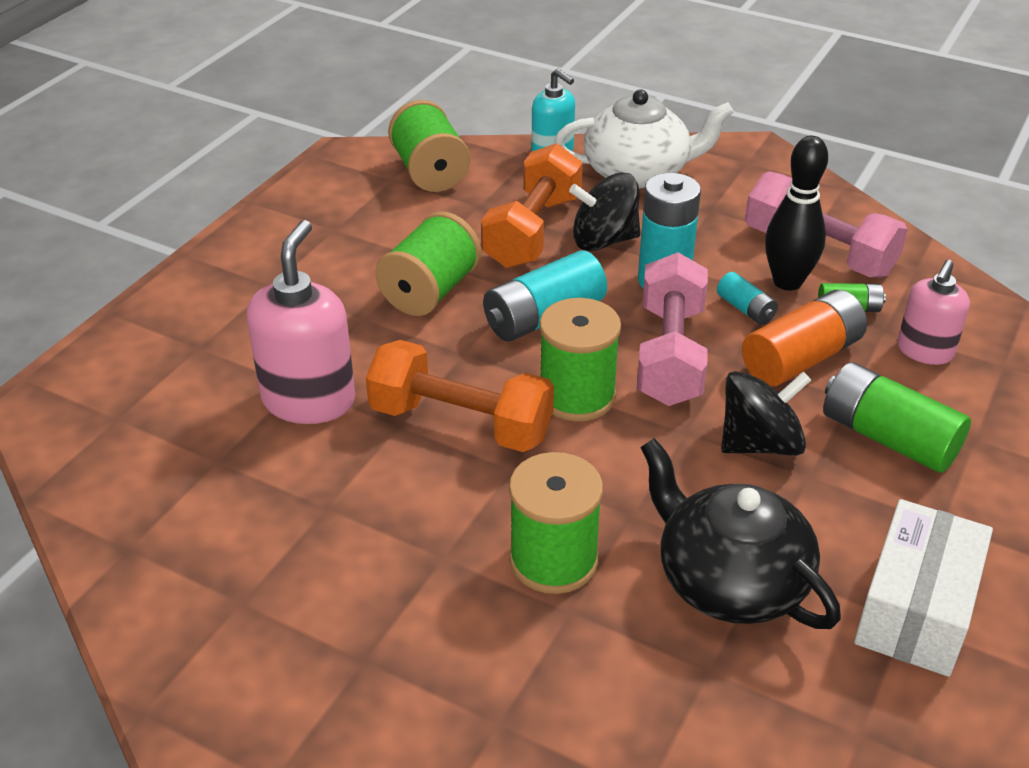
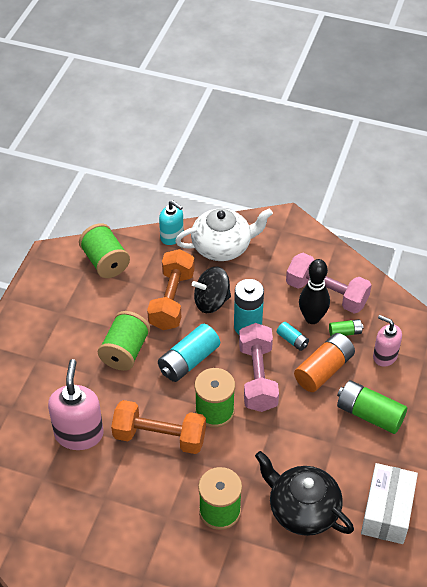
camera: 10 degrees left, 10 degrees up
black spinning top [721,371,811,456] -> none
pink soap dispenser [897,260,970,365] -> pink soap dispenser turned 105 degrees clockwise [373,315,402,367]

